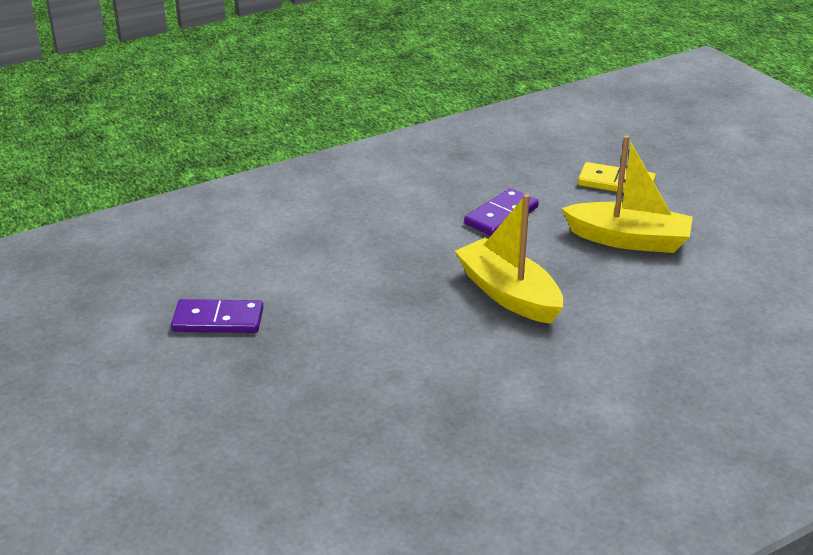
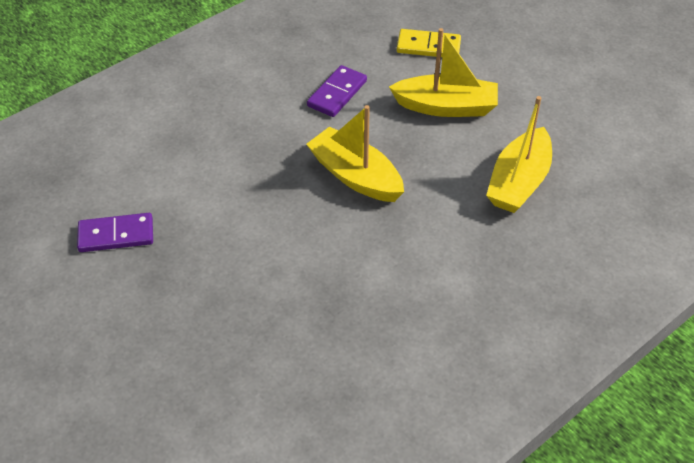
camera: 10 degrees left, 15 degrees up
none -> yellow boat [486,96,552,213]

